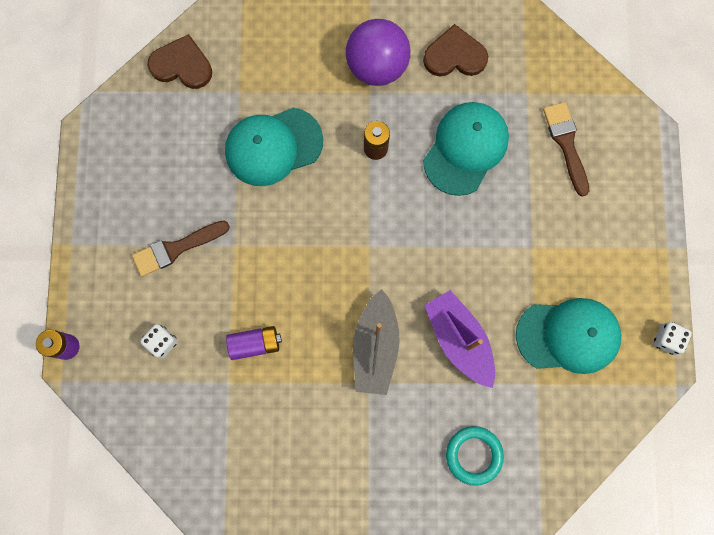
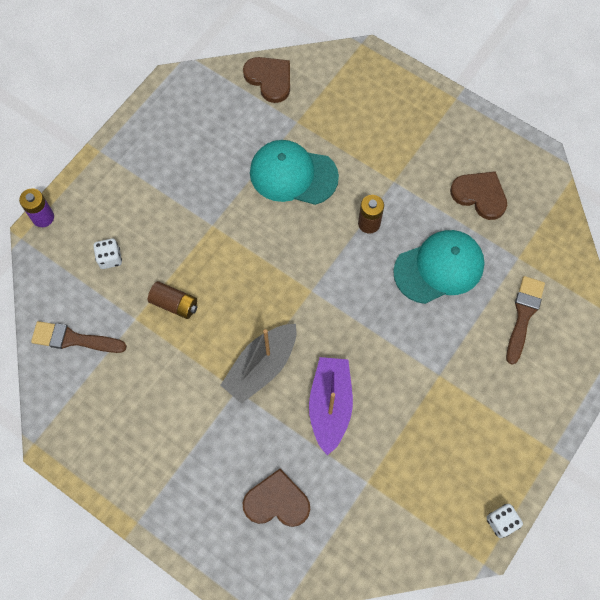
camera: 35 degrees right, 10 degrees down
brown brush [132,221,230,276] -> brown brush moved to [31,321,127,353]
purple battery [226,326,282,360] -> brown battery [148,281,197,319]
purple ball [346,19,410,86] -> none
turquoise ring [446,426,504,486] -> brown heart [243,469,310,527]
turquoise cap [516,298,622,374] -> none

